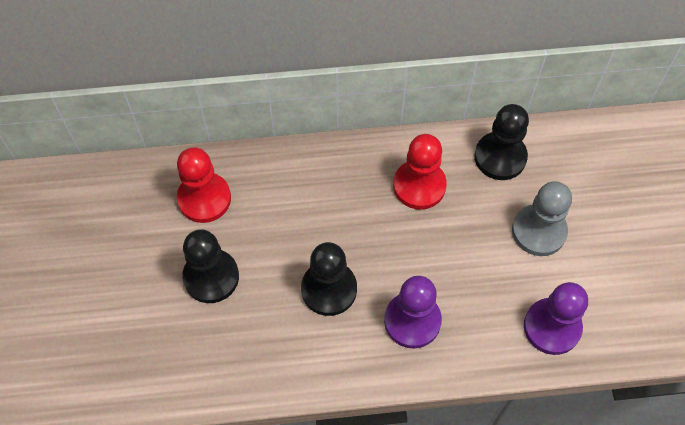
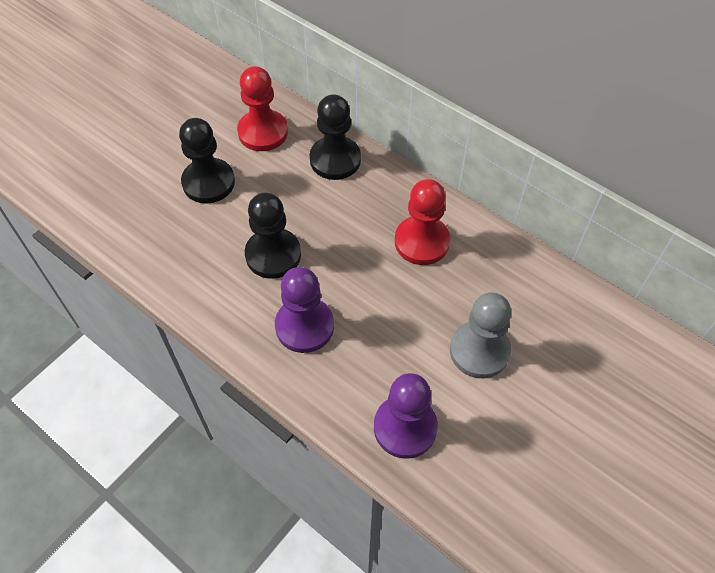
camera: 45 degrees right, 5 degrees down
black pawn [474,104,529,180] -> black pawn moved to [309,94,361,180]

